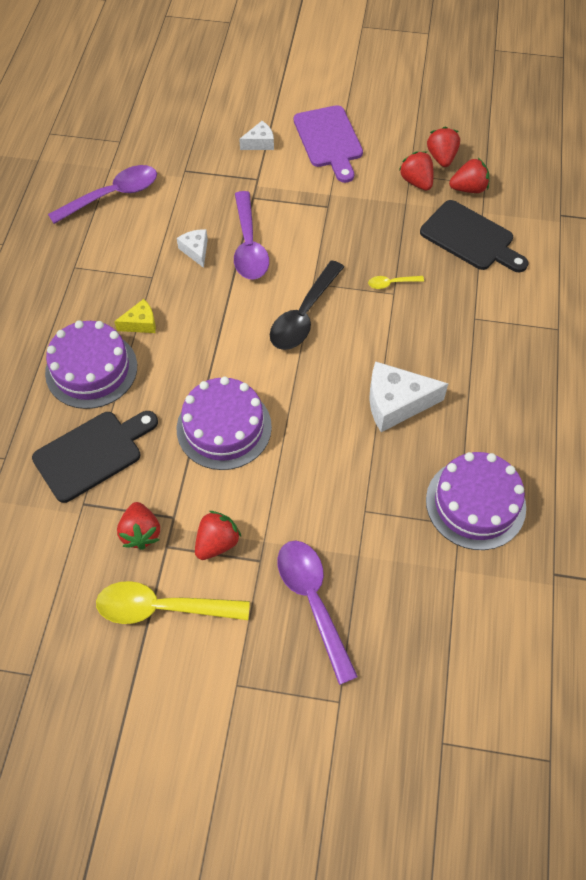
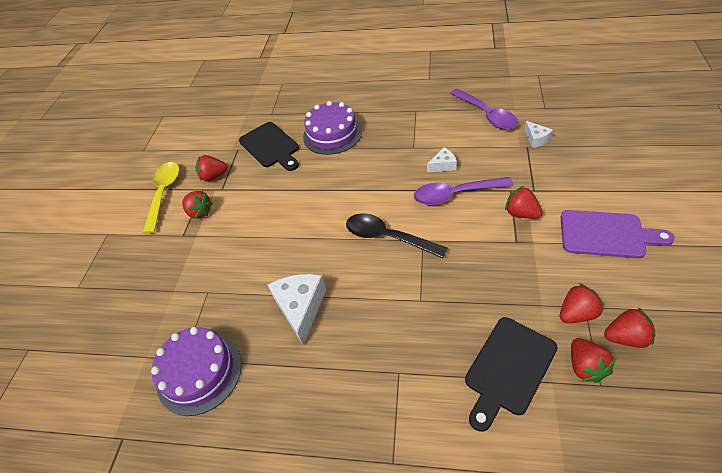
camera: 95 degrees right, 10 degrees down
yellow cheese [114,299,156,333] -> none
purple cake [177,377,272,470] -> none
white cheese [239,121,274,150] -> white cheese moved to [524,121,553,148]
purple spoon [277,541,358,685] -> none
purple cutting board [294,105,363,183] -> purple cutting board turned 150 degrees counterclockwise [561,210,675,258]
yellow spoon [368,276,424,289] -> none
none -> red strawberry [505,186,543,219]

